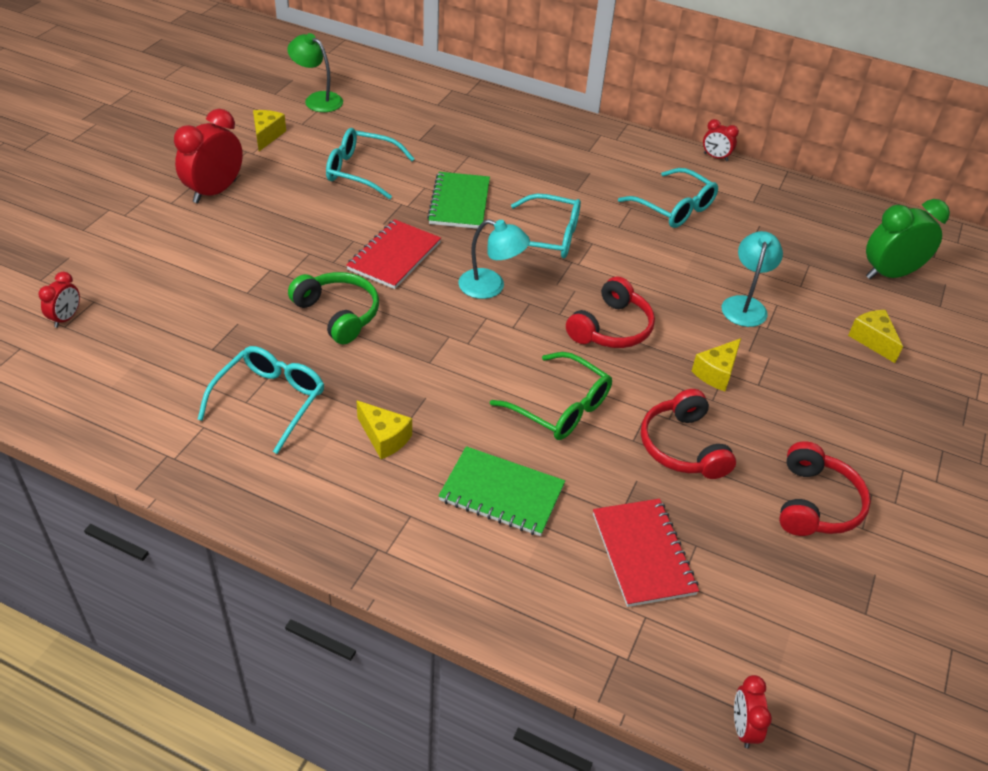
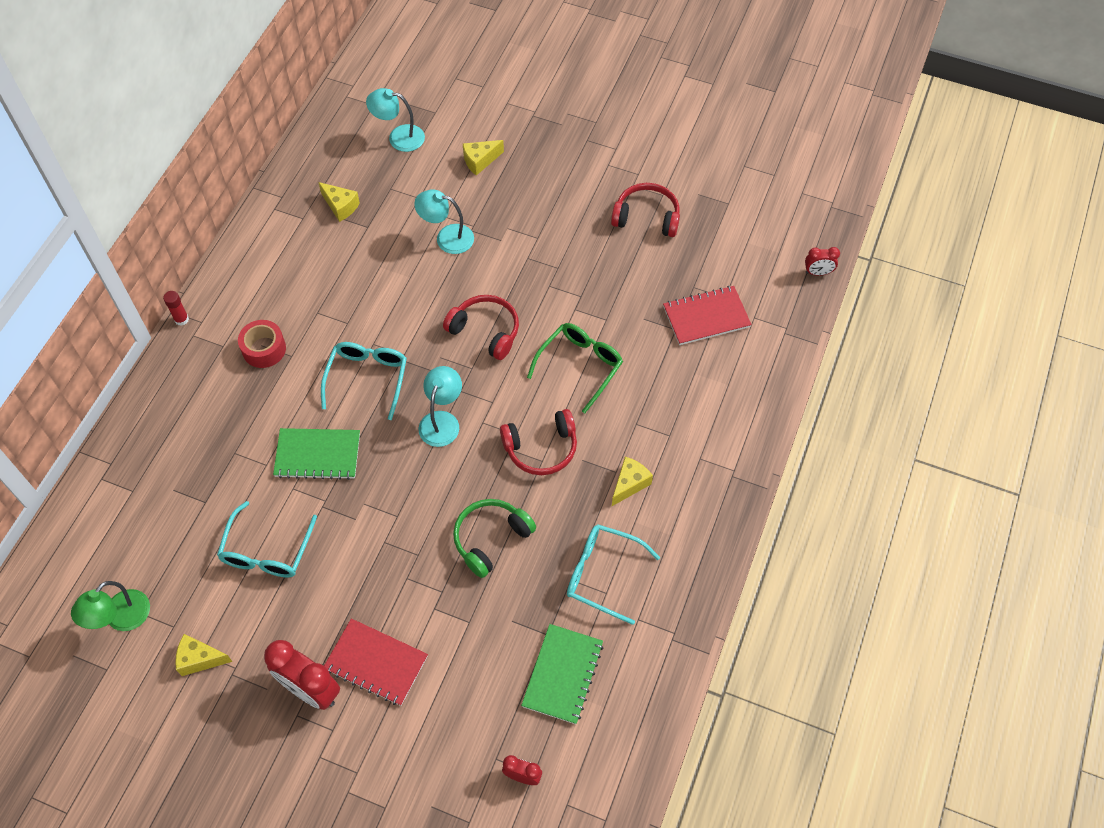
camera: 90 degrees left, 15 degrees up
red notebook [346,219,441,289] -> red notebook moved to [324,618,428,706]
green notebook [438,446,565,536] -> green notebook moved to [521,624,603,724]
turquoise glasses [618,168,718,228] -> none
red headphones [641,389,736,479] -> red headphones moved to [500,409,577,475]
yellow cheese [692,338,741,391] -> yellow cheese moved to [318,182,360,222]
red clock [703,119,739,161] -> none
green clock [866,199,950,279] -> turquoise lamp [366,88,425,152]
none -> red glue stick [163,291,189,326]
none -> red tape [238,320,286,368]

